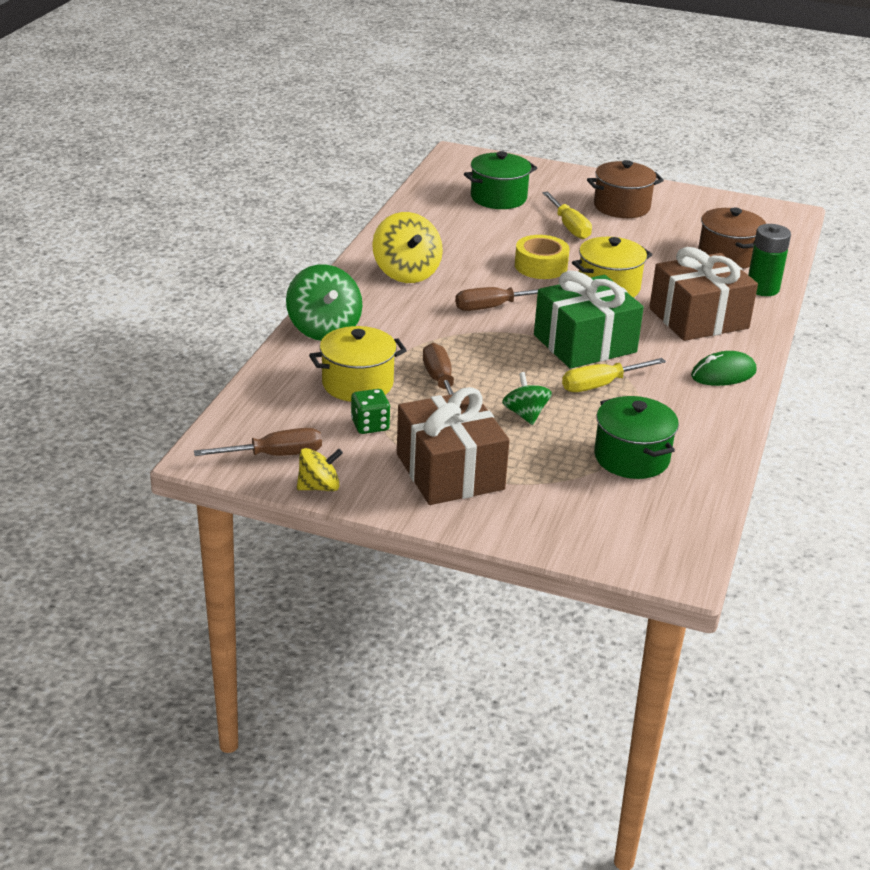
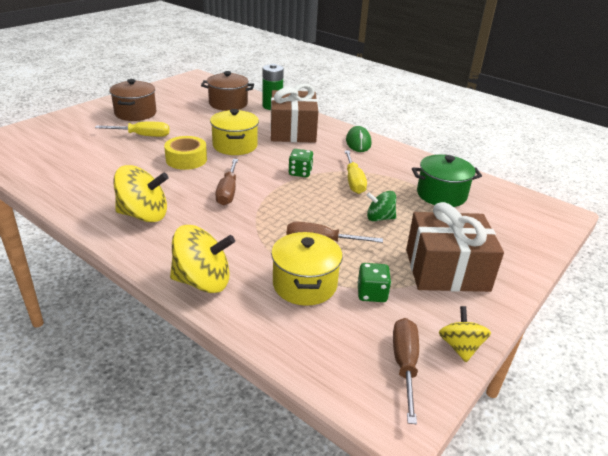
camera: 70 degrees left, 0 degrees up
green spinning top [286,264,362,341] -> yellow spinning top [170,225,235,293]
green pot [464,151,537,209] -> none
green gift [534,271,644,369] -> green dice [289,149,314,177]

